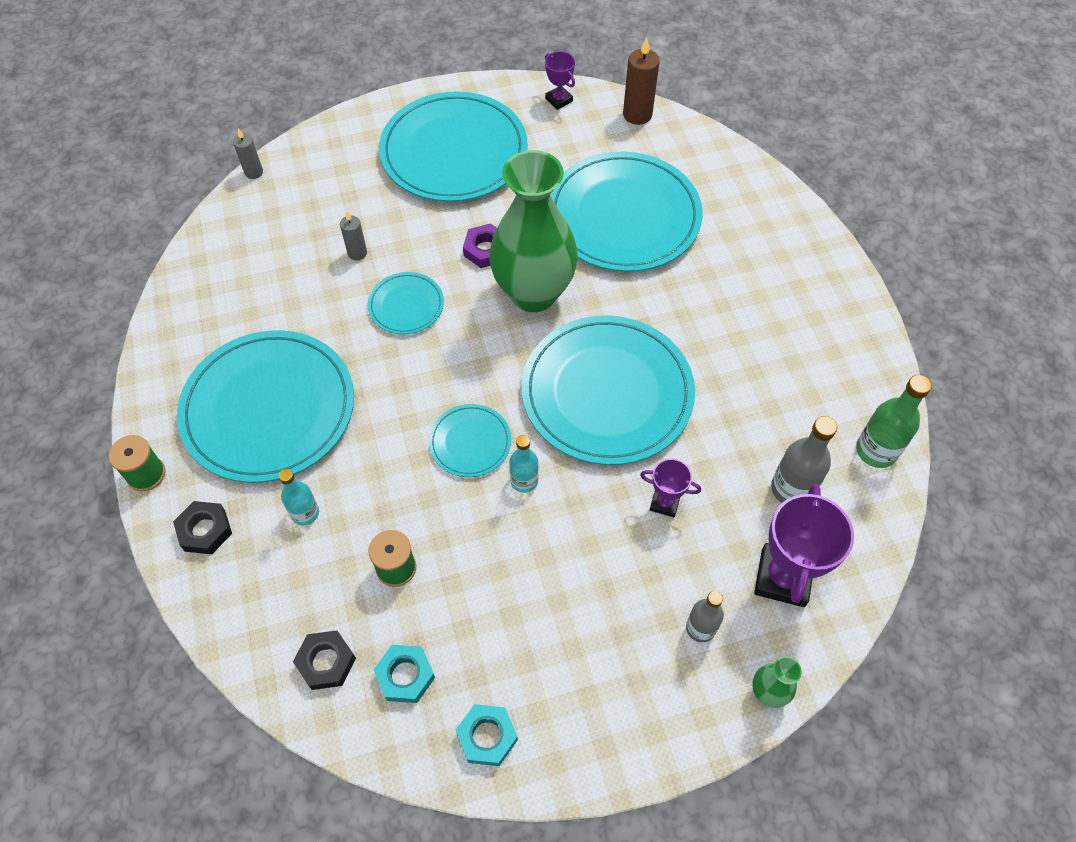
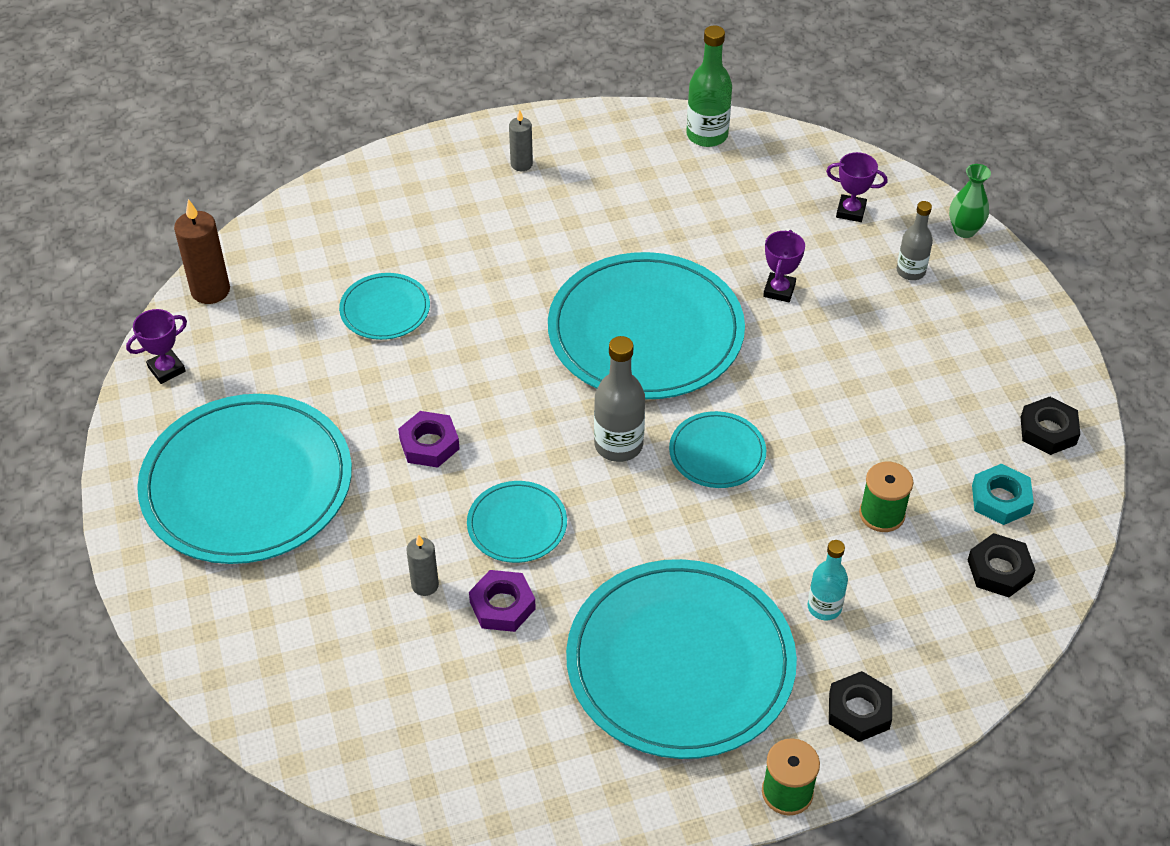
camera: 90 degrees left, 10 degrees down
grey candle [233,129,263,179] -> grey candle moved to [509,110,533,171]
turquoise nut [456,704,518,766] -> black nut [1021,397,1080,455]
green vase [489,150,578,312] -> none
turquoise bottle [509,435,539,493] -> none
turquoise plate [550,152,703,272] -> turquoise plate [339,273,430,340], size x0.47
purple trophy [754,484,854,607] -> purple trophy [826,152,888,222], size x0.53
grey bottle [771,416,837,503] -> grey bottle moved to [594,336,645,462]
none -> purple nut [469,570,536,632]

